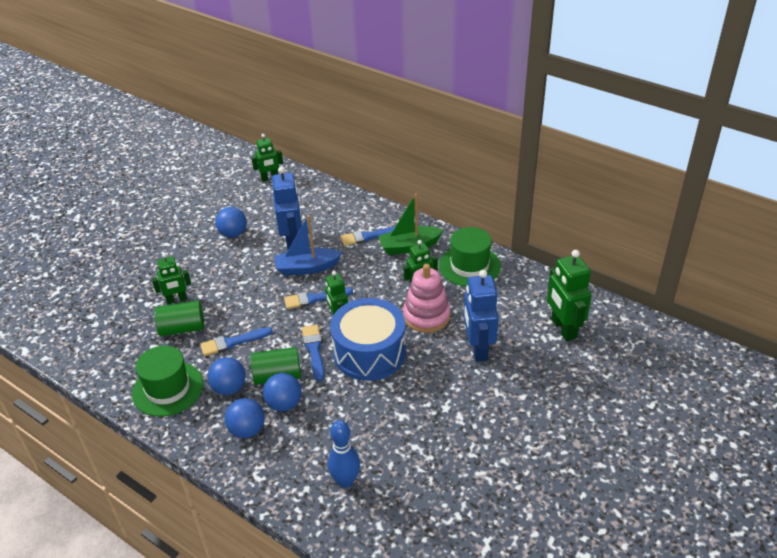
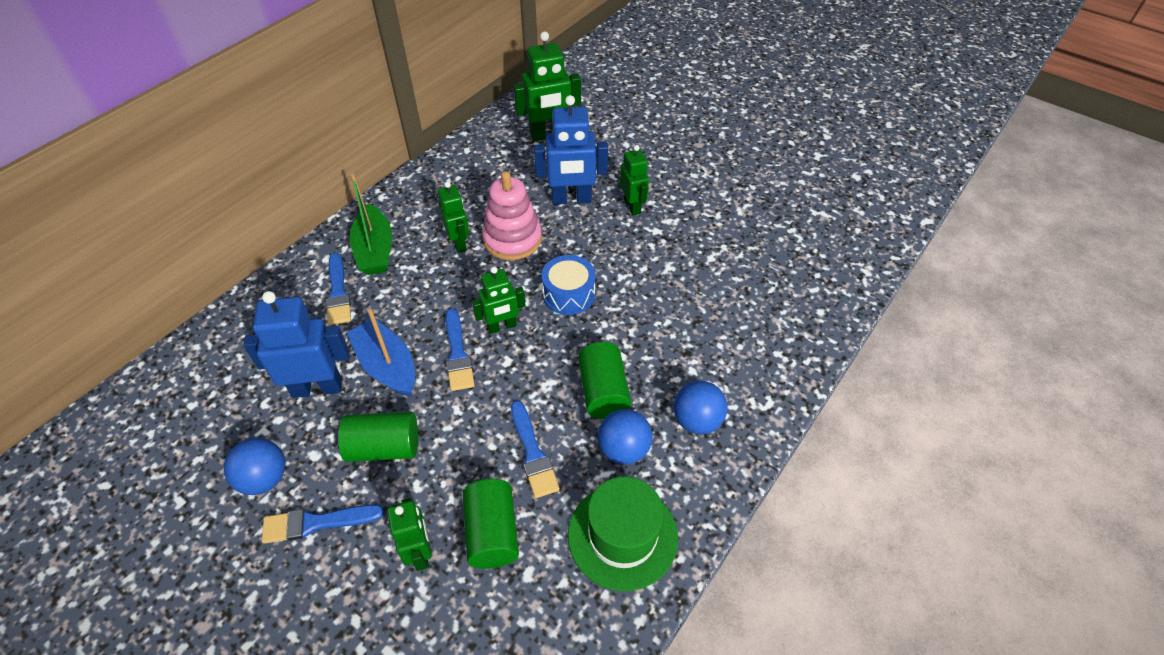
camera: 90 degrees left, 10 degrees up
green robot [251,134,283,182] -> green robot moved to [620,145,649,216]
blue ball [263,373,301,412] -> none
blue boat [275,215,342,276] -> blue boat turned 150 degrees clockwise [347,309,415,397]
blue brush [302,324,325,381] -> blue brush moved to [262,505,384,544]
blue bowling pin [328,420,360,488] -> none
blue drum [330,298,406,381] -> blue drum [542,255,596,315], size x0.57
green hat [439,227,501,287] -> none
none -> green cylinder [338,411,418,462]

